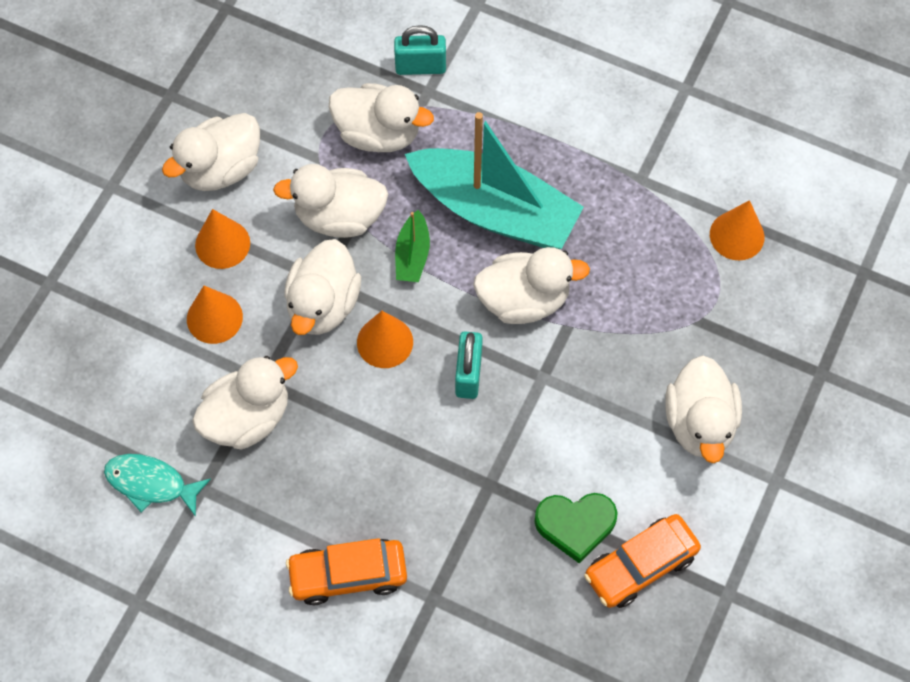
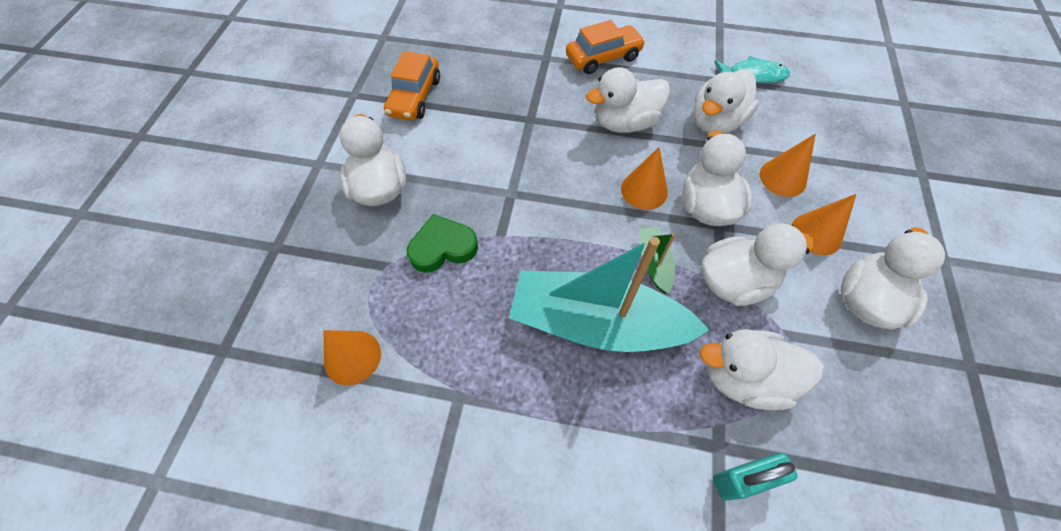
camera: 165 degrees right, 5 degrees down
turquoise padlock [455,332,483,399] -> none
white duck [473,247,590,324] -> white duck moved to [586,67,670,133]
green heart [535,493,618,563] -> green heart moved to [407,214,478,273]
orange car [584,514,701,608] -> orange car turned 150 degrees clockwise [384,51,440,120]

